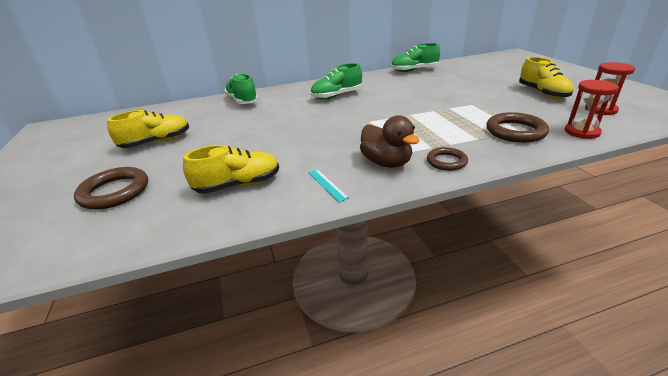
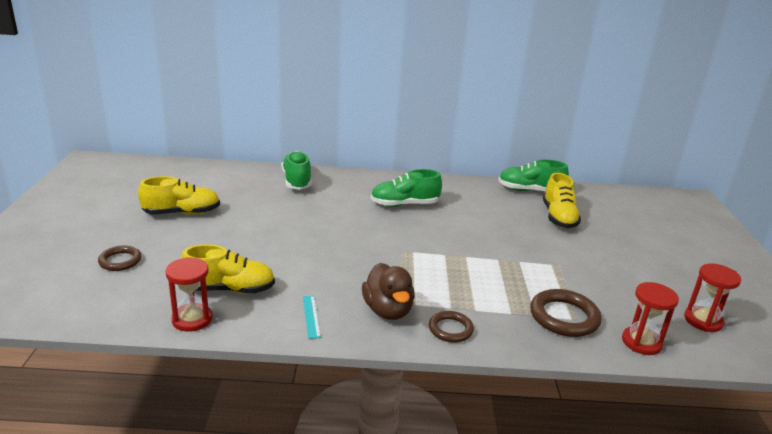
camera: 15 degrees right, 5 degrees down
brown ring [74,167,148,210] -> brown ring [98,245,142,271], size x0.62
yellow shoe [519,57,574,99] -> yellow shoe moved to [543,173,581,228]
none -> red hourglass [165,257,213,332]

